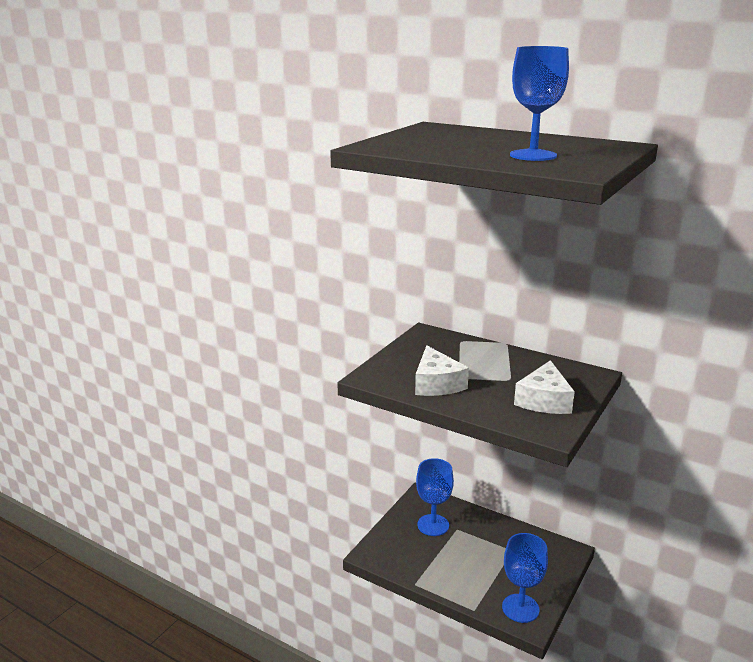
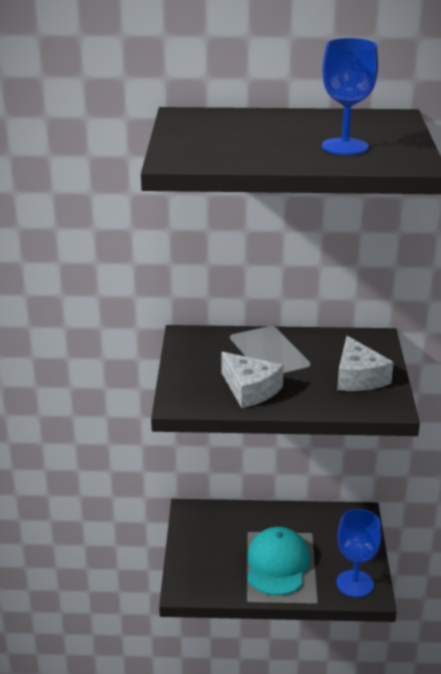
camera: 30 degrees left, 5 degrees up
blue goblet [416,458,454,536] -> none
none -> turquoise cap [247,527,310,595]

